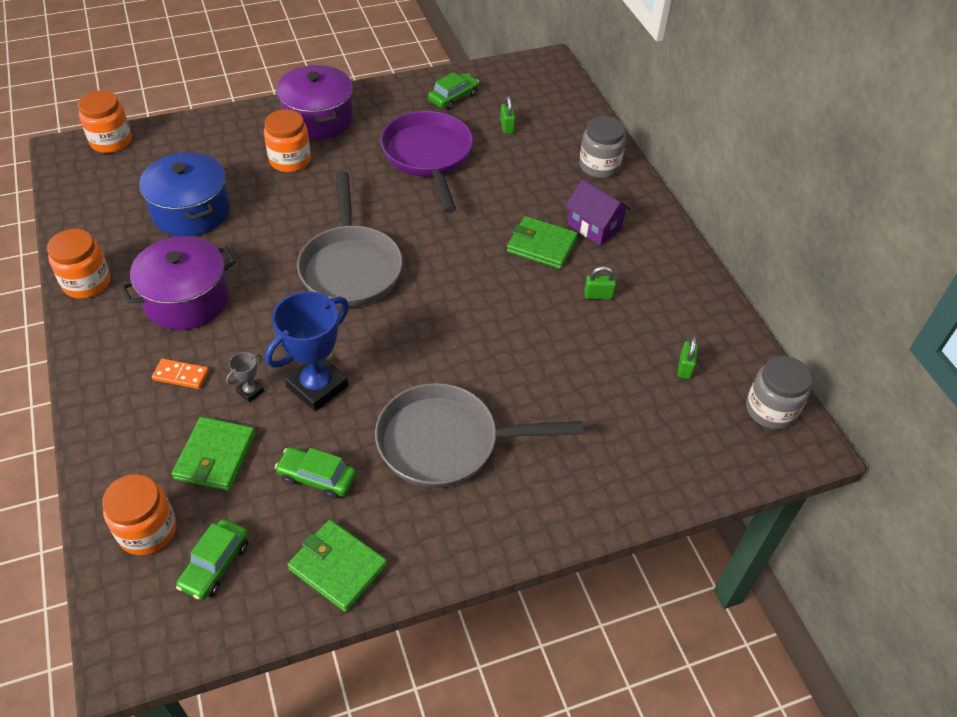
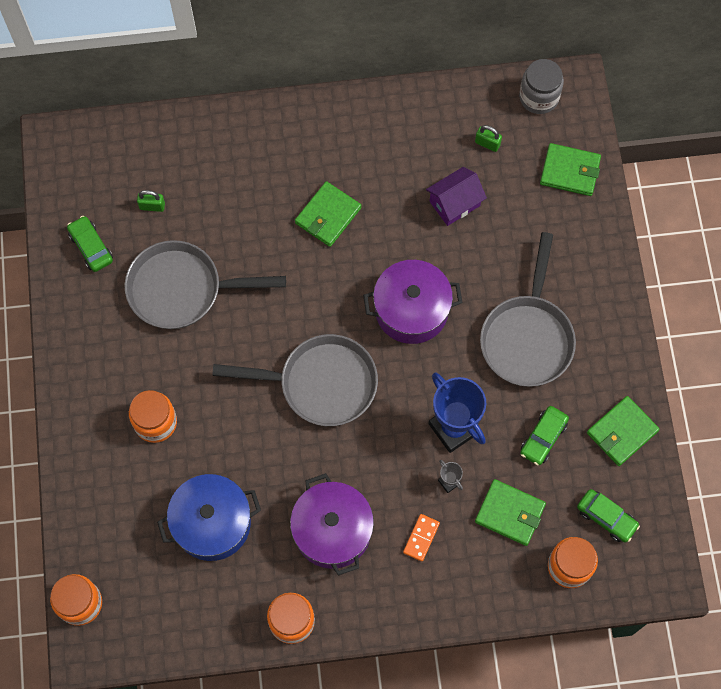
camera: 75 degrees left, 20 degrees up
purple pot [277,65,353,140] -> purple pot moved to [363,260,462,344]
purple pan [380,111,473,213] -> grey pan [125,240,286,329]
purple house [565,179,631,245] -> purple house moved to [426,167,487,226]
grey jar [579,116,626,178] -> none
green padlock [584,266,616,300] -> none
none -> green wallet [540,143,601,196]

